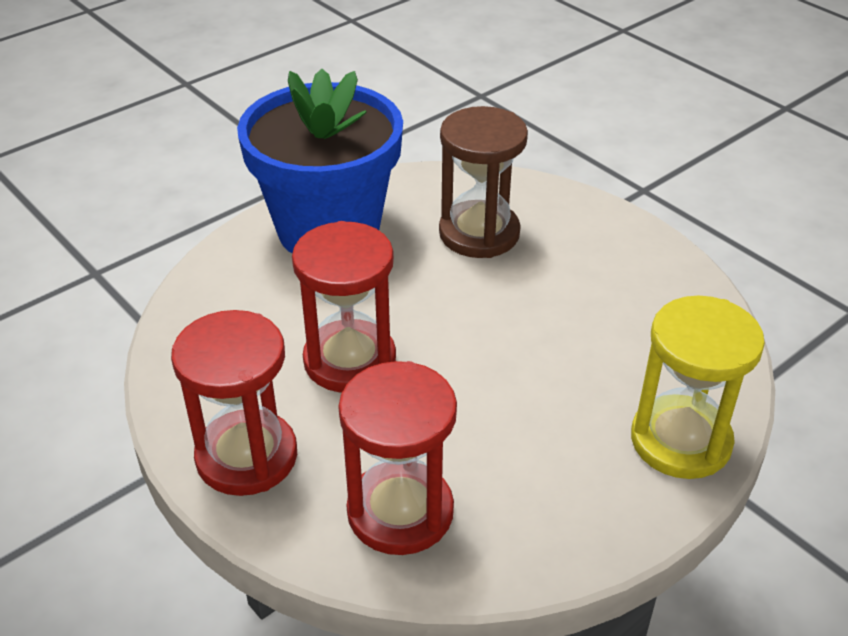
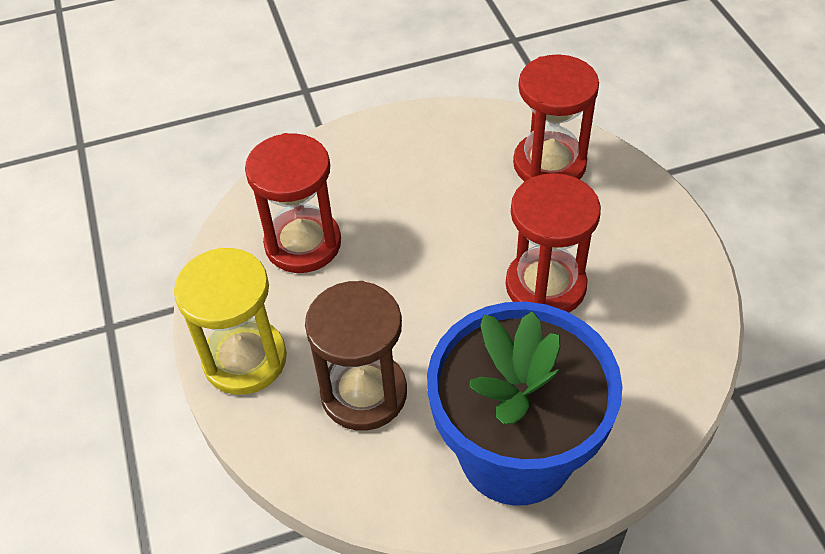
camera: 155 degrees left, 10 degrees up
red hourglass [171,310,297,496] -> red hourglass moved to [245,133,341,273]
yellow hourglass [631,296,765,479] -> yellow hourglass moved to [174,248,287,395]

